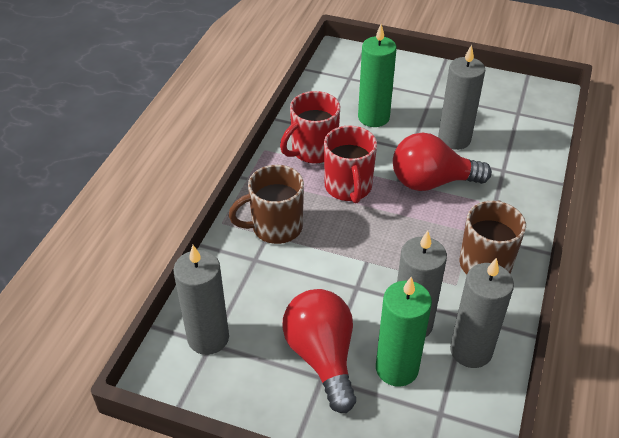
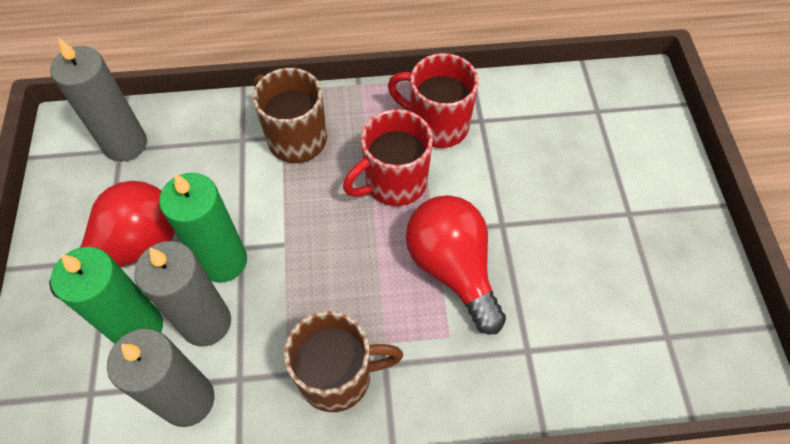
camera: 65 degrees right, 15 degrees up
green candle [358,24,397,127] -> green candle moved to [159,173,247,283]
grey candle [438,45,485,150] -> none

